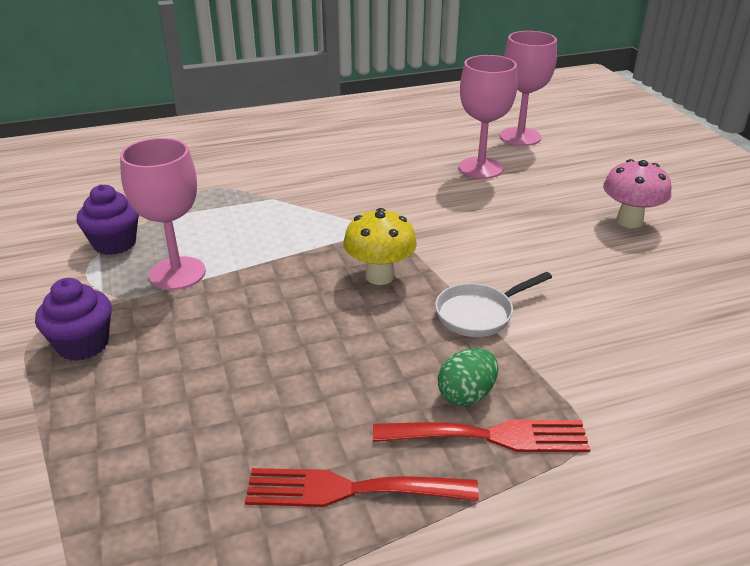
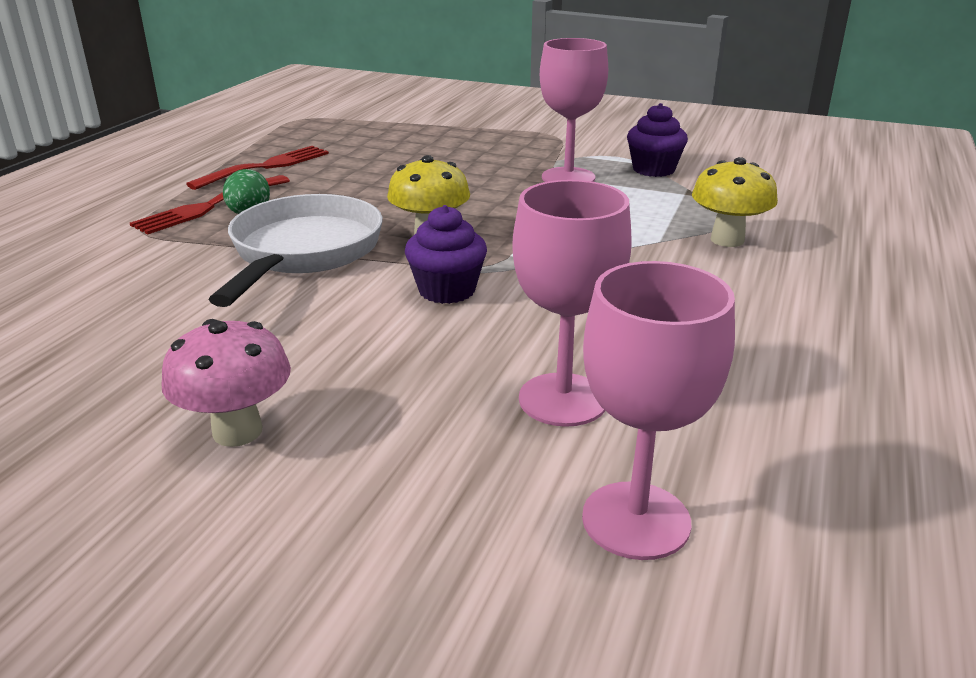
camera: 130 degrees right, 5 degrees down
purple cupcake [35,278,112,361] -> purple cupcake moved to [405,205,487,304]
white pan [435,272,552,337] -> white pan [209,194,383,307], size x1.81
none -> yellow mushroom [692,157,778,247]

